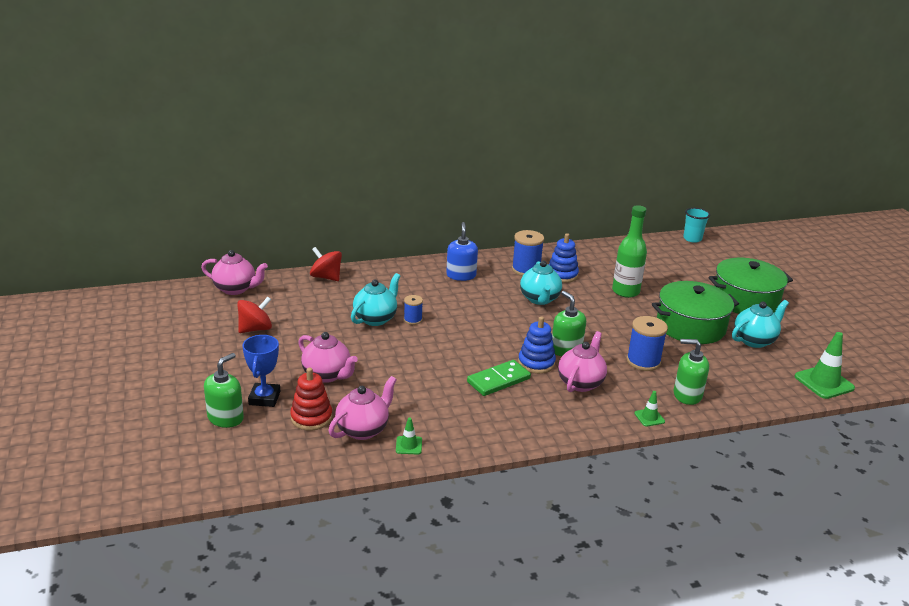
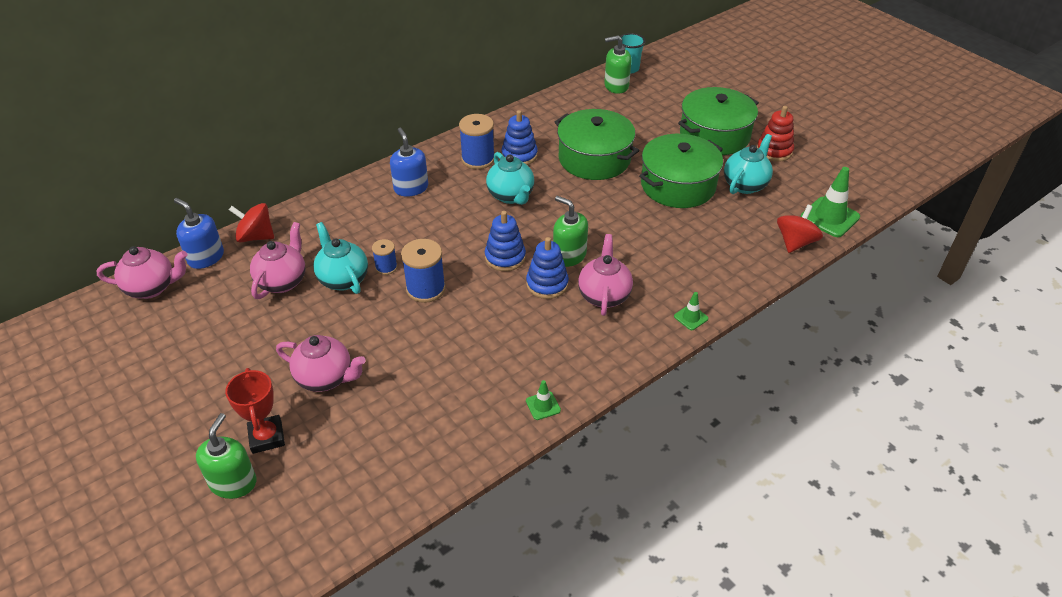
camera: 20 degrees left, 15 degrees up
red spinning top [237,297,272,333] -> red spinning top moved to [777,205,823,253]
blue trophy [242,335,280,407] -> red trophy [225,368,285,454]
red stacking toy [290,368,332,431] -> red stacking toy moved to [757,106,794,162]
pink teapot [328,376,397,440] -> pink teapot moved to [250,222,305,299]
turquoise teapot [351,273,400,326] -> turquoise teapot turned 45 degrees counterclockwise [313,222,368,294]
green traffic cone [396,418,422,454] -> green traffic cone moved to [526,380,561,420]
green domino [467,360,531,396] -> none
green bottle [612,205,647,298] -> green pot [555,109,639,180]
blue spool [627,316,668,371] -> blue spool moved to [401,239,446,303]
green soap dispenser [674,339,709,405] -> green soap dispenser moved to [604,35,632,94]
none -> blue soap dispenser [174,198,224,269]
none -> blue stacking toy [485,211,526,271]

